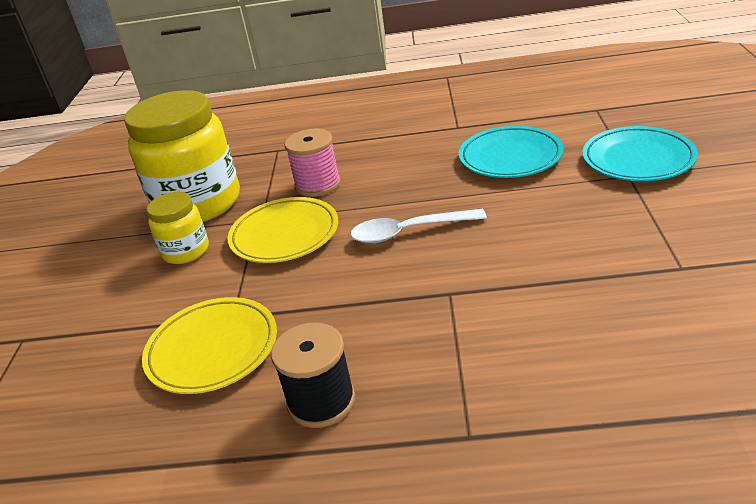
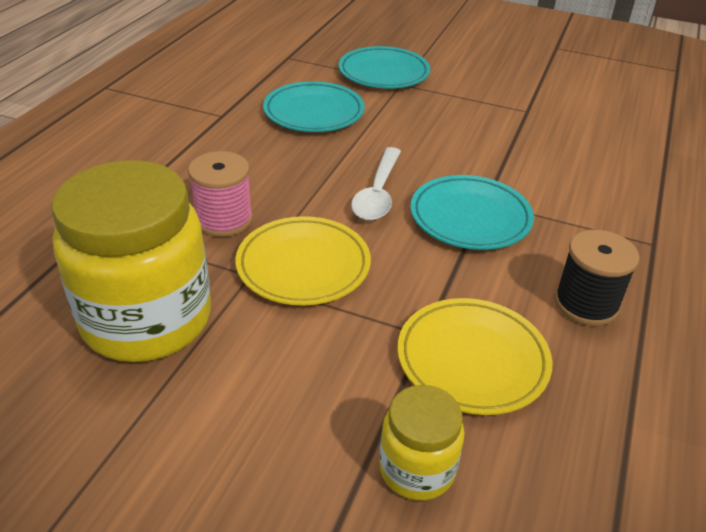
camera: 75 degrees left, 5 degrees up
yellow jar [147,192,209,264] -> yellow jar moved to [379,385,464,501]
none -> turquoise plate [411,175,534,250]

